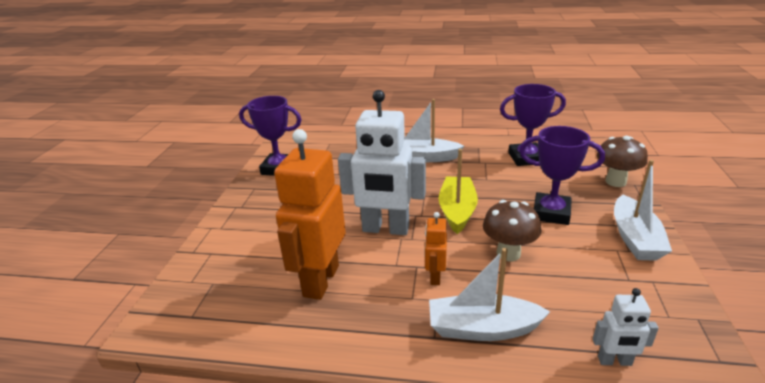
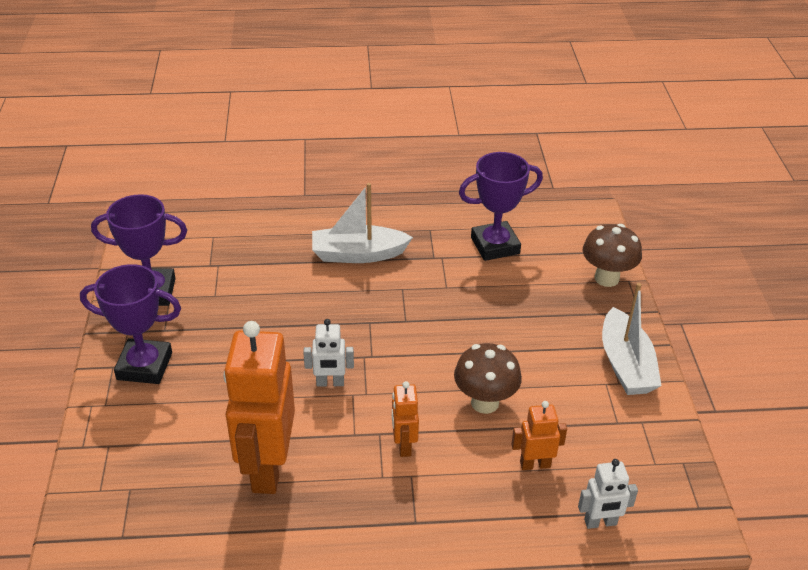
camera: 15 degrees left, 10 degrees up
white robot [338,90,426,235] -> white robot [303,319,354,387], size x0.47
white boat [429,248,550,341] -> none
yellow boat [439,149,478,234] -> none
purple trophy [519,126,605,225] -> purple trophy moved to [80,264,181,384]
none -> orange robot [511,401,567,470]

